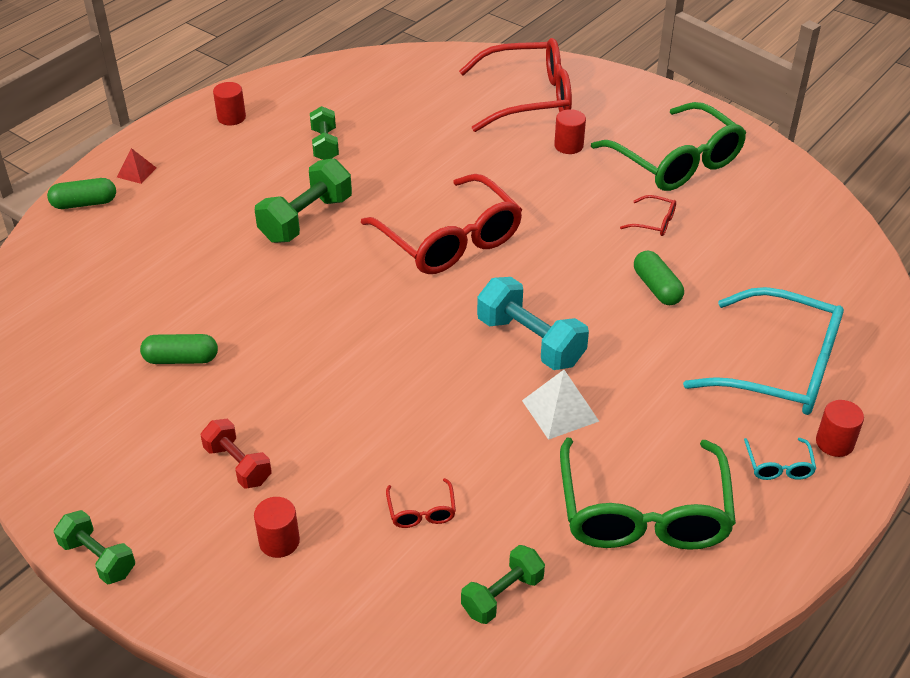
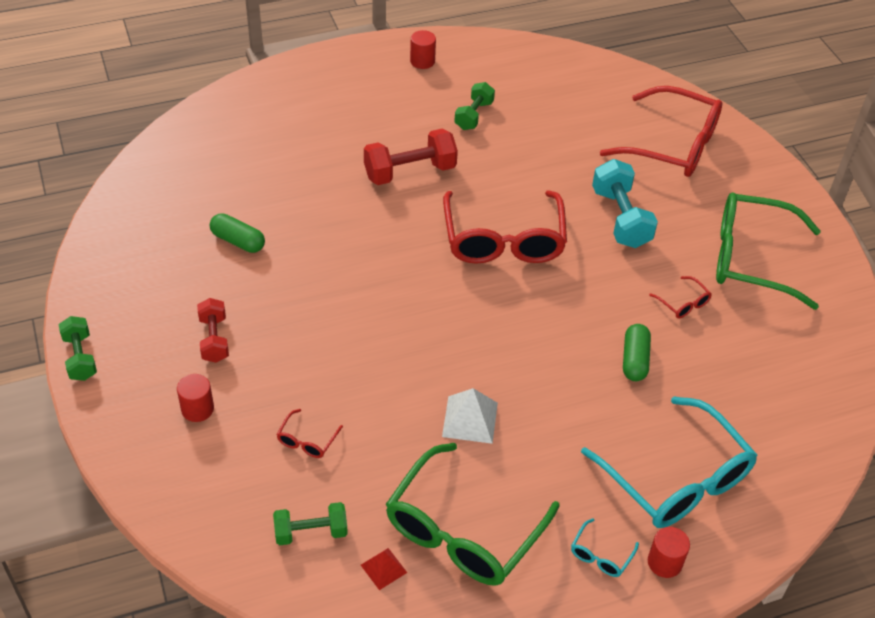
camera: 30 degrees right, 5 degrees up
green capsule [47,178,116,209] -> none
red pyramid [117,148,156,184] -> red pyramid moved to [361,548,407,590]
green dumbbell [255,158,352,243] -> red dumbbell [364,129,458,185]
turquoise dumbbell [477,277,589,370] -> turquoise dumbbell moved to [592,159,658,248]
red cylinder [554,109,586,154] -> none
green glasses [591,102,746,191] -> green glasses turned 105 degrees clockwise [716,193,821,310]

